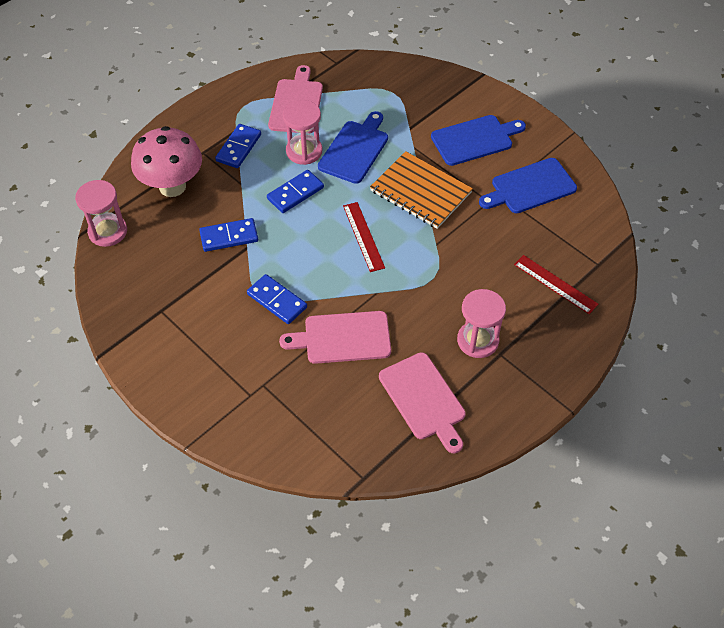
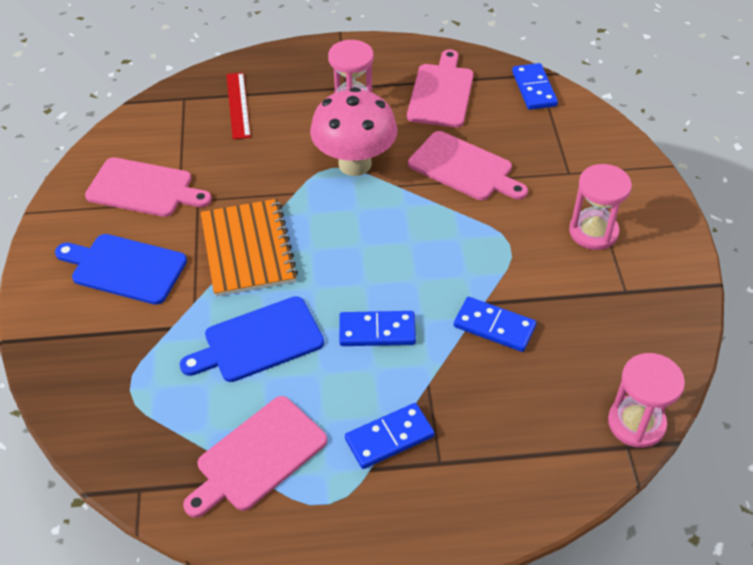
camera: 140 degrees left, 5 degrees down
pink mushroom [131,126,202,197] -> pink mushroom moved to [310,87,397,176]
blue domino [247,274,307,324] -> blue domino moved to [512,63,558,110]
pink hourglass [283,100,323,165] -> pink hourglass moved to [569,164,632,250]
red ruler [343,202,385,272] -> none
blue cutting board [479,158,577,213] -> pink cutting board [85,157,212,217]

